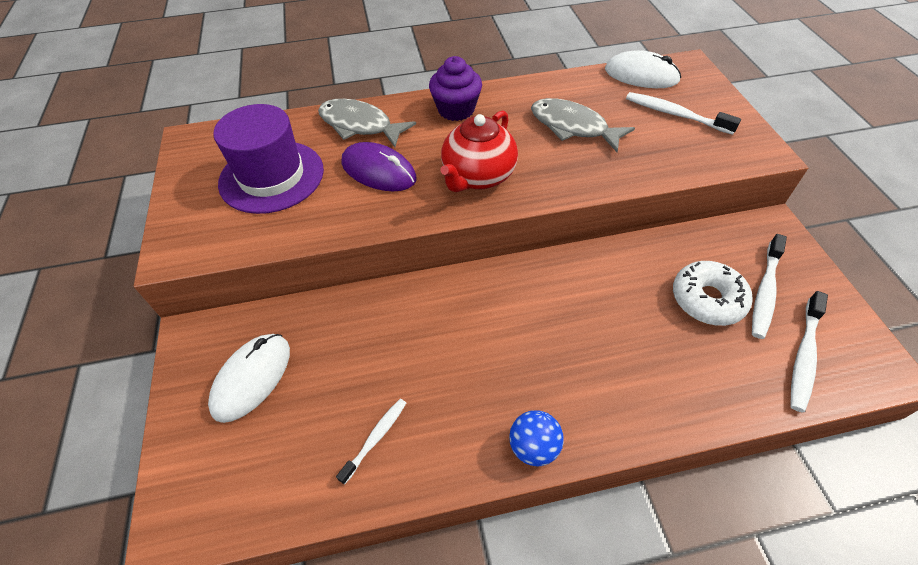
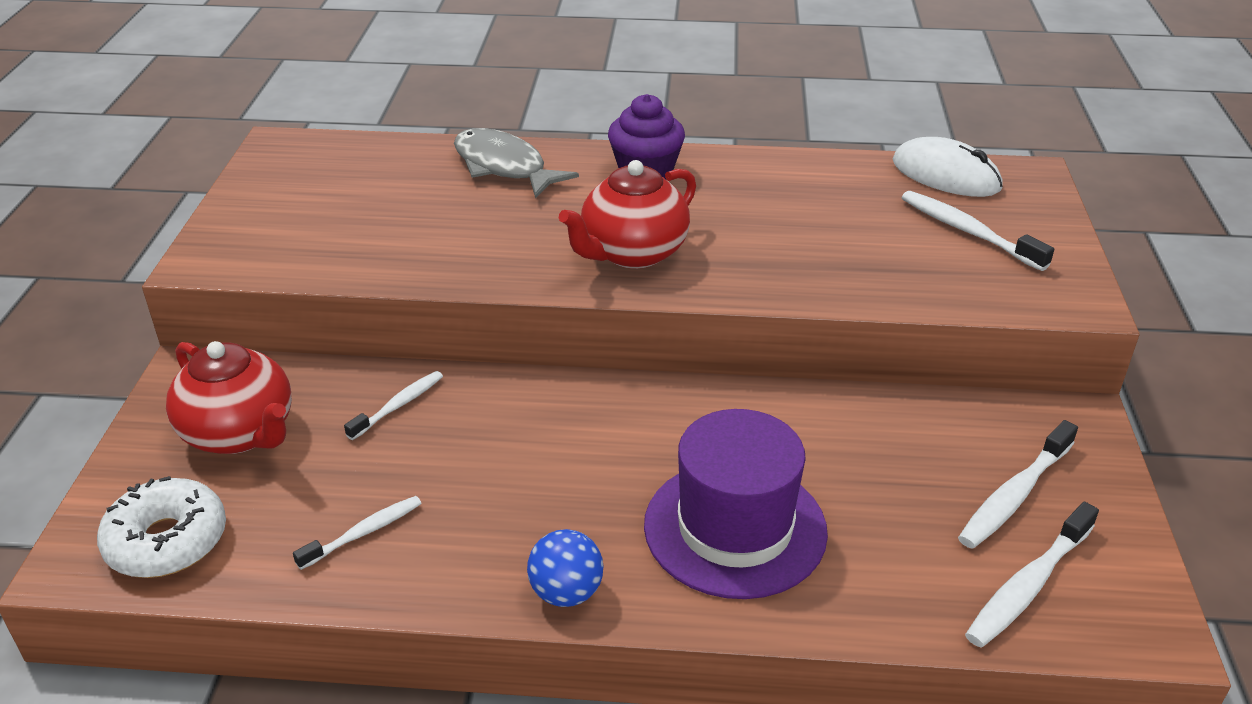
camera: 15 degrees right, 15 degrees down
white mouse [208,334,290,423] -> red teapot [166,341,292,454]
purple hat [213,104,324,214] -> purple hat moved to [644,409,828,599]
purple mouse [342,142,417,191] -> none
grey fish [531,98,635,152] -> none
white donut [673,261,752,326] -> white donut moved to [97,476,226,578]
none -> white toothbrush [344,371,443,440]

